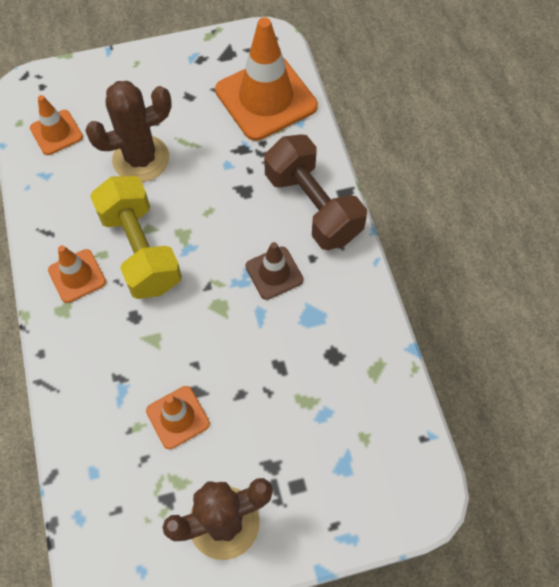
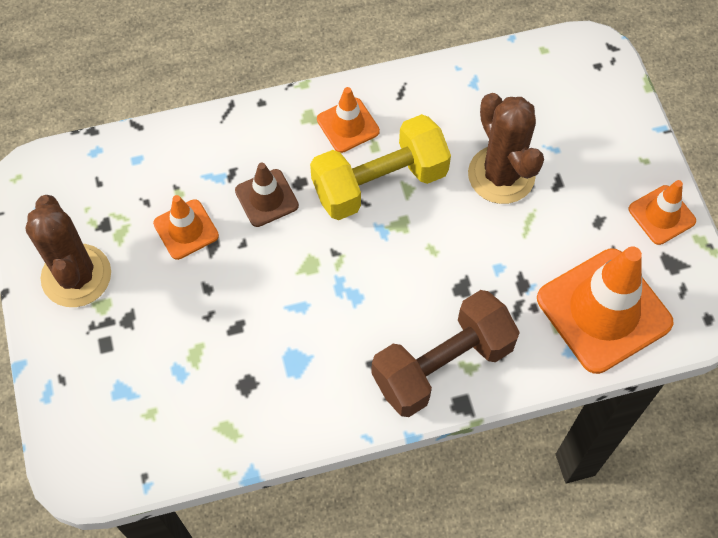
camera: 90 degrees right, 0 degrees up
orange traffic cone [30,95,83,155] -> orange traffic cone moved to [629,180,696,245]
brown traffic cone [245,242,304,300] -> brown traffic cone moved to [235,163,299,227]

